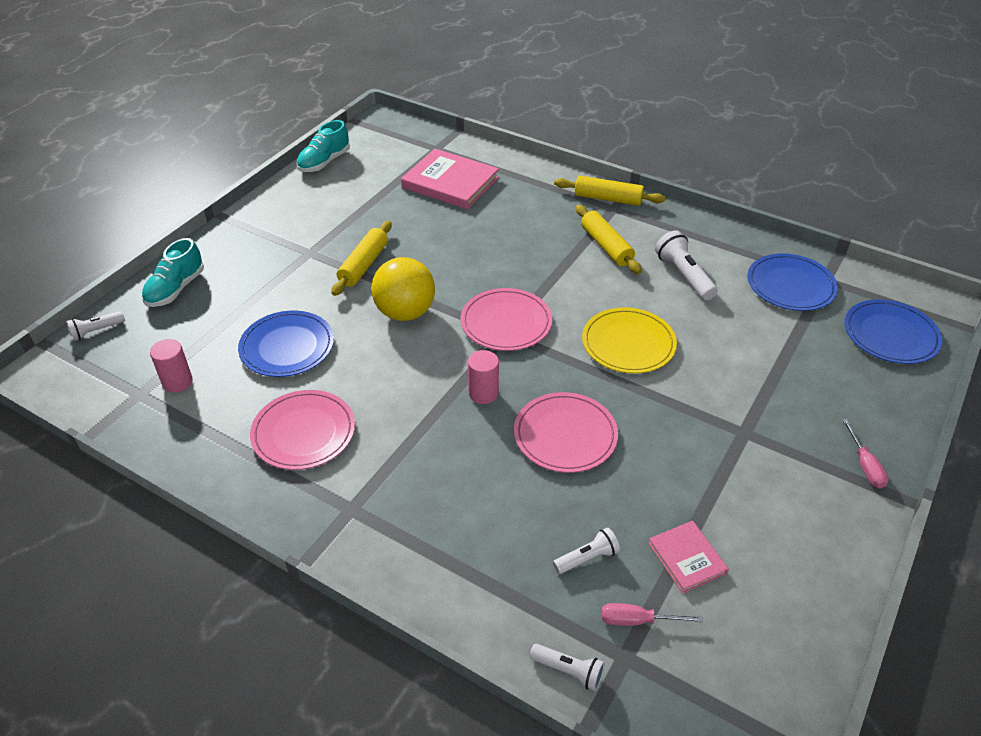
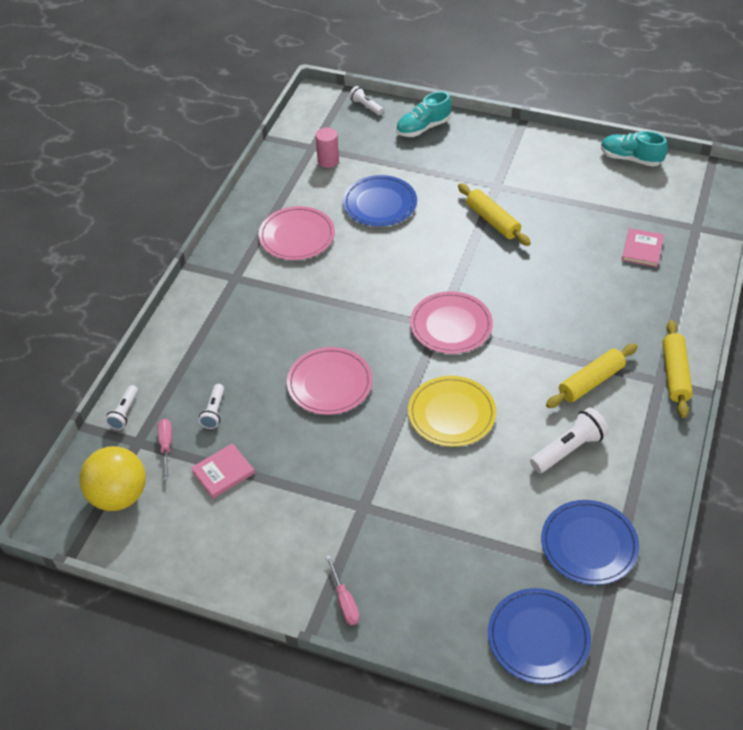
camera: 80 degrees right, 5 degrees up
turquoise shoe [142,238,204,307] -> turquoise shoe turned 45 degrees counterclockwise [396,91,451,137]
yellow rolling pin [332,221,392,296] -> yellow rolling pin turned 45 degrees clockwise [458,183,531,246]
yellow ball [371,257,435,321] -> yellow ball moved to [80,446,146,511]
pink book [401,149,499,209] -> pink book [622,228,664,267], size x0.54
pink cylinder [468,350,499,404] -> none
white flashlight [553,528,620,574] -> white flashlight turned 45 degrees clockwise [199,384,224,429]
pink screwdriver [842,419,889,488] -> pink screwdriver turned 90 degrees counterclockwise [326,555,360,625]

